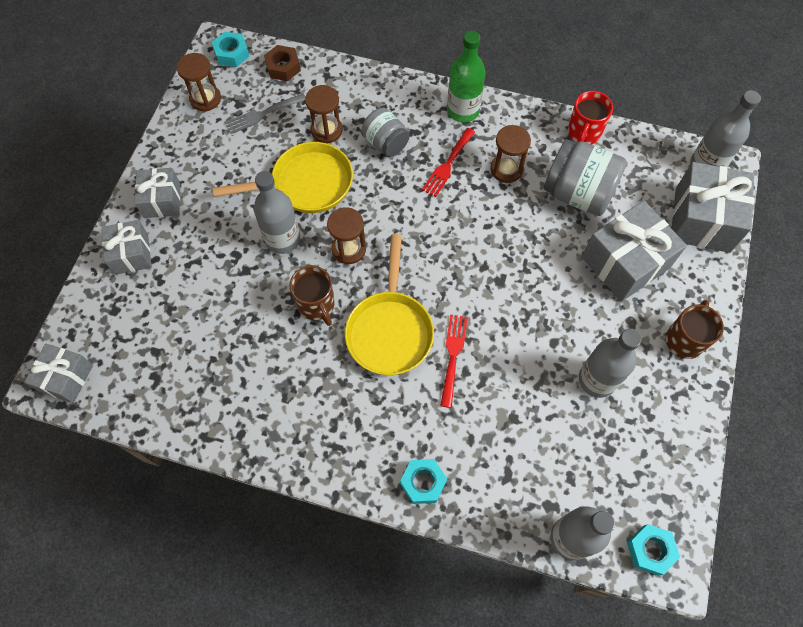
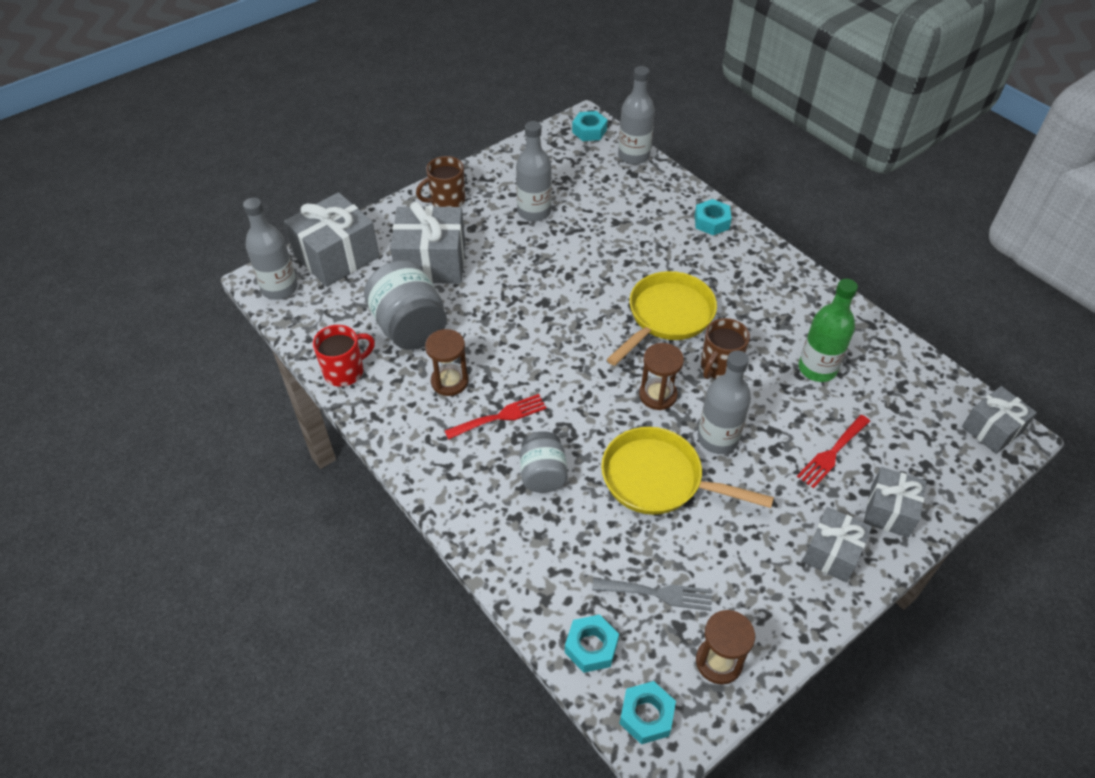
camera: 145 degrees left, 15 degrees down
brown nut [264,45,301,81] -> turquoise nut [565,614,619,673]
brown mug [289,266,335,326] -> brown mug turned 150 degrees counterclockwise [701,318,750,379]
brown hourglass [305,85,343,143] -> none
red fork [440,314,468,408] -> red fork moved to [797,415,870,488]
green bottle [447,31,485,123] -> green bottle moved to [799,279,858,382]

